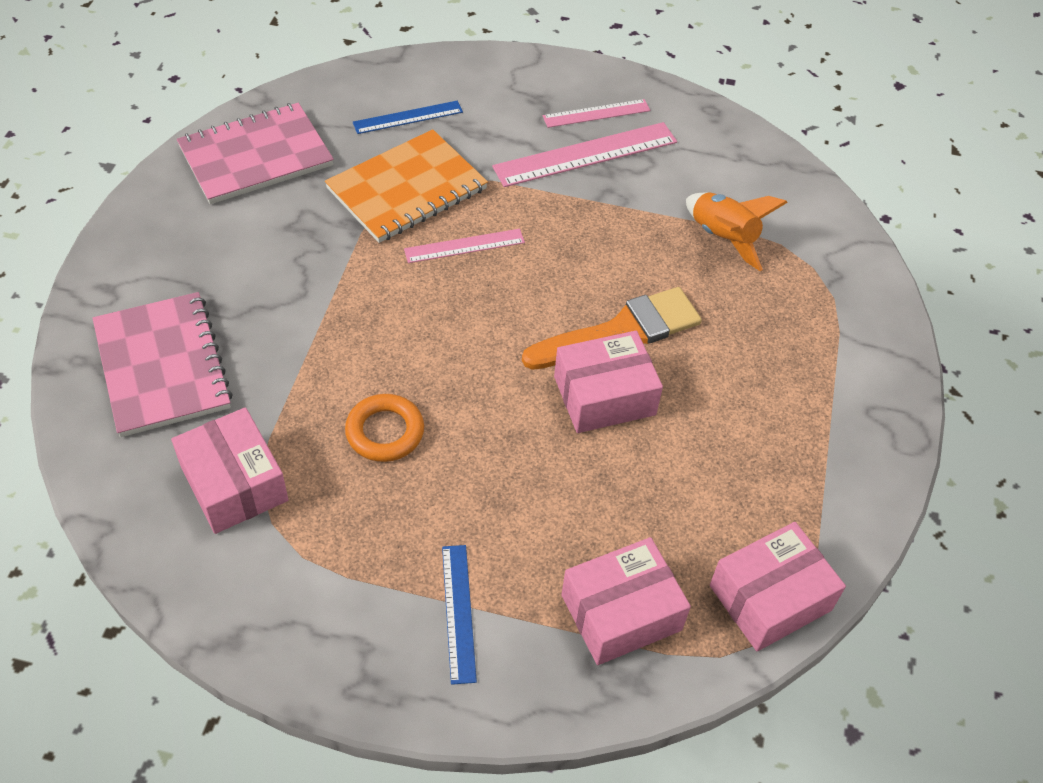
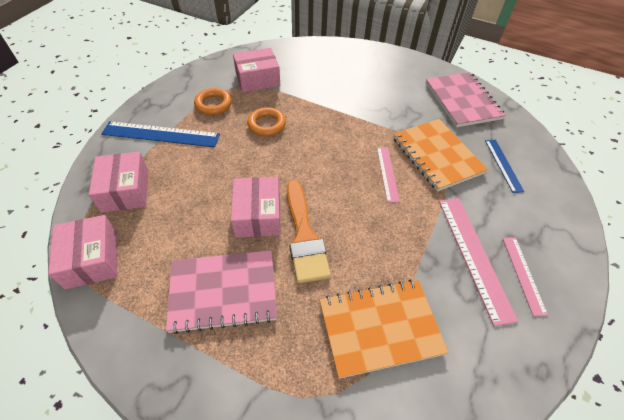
camera: 105 degrees right, 0 degrees up
pink notebook [92,292,233,437] -> pink notebook moved to [166,250,277,334]
blue ruler [442,545,477,685] -> blue ruler [101,121,220,147], size x1.70
orange rocket [686,192,788,271] -> orange notebook [320,279,449,379]
none -> orange ring [194,88,232,115]

